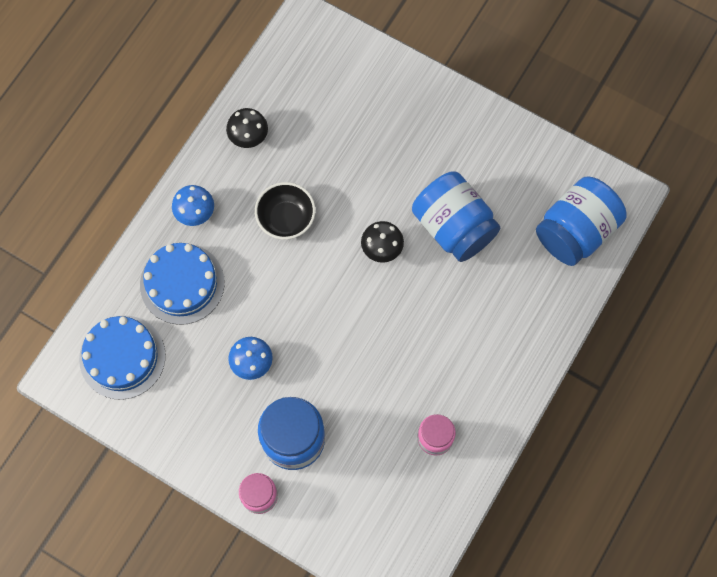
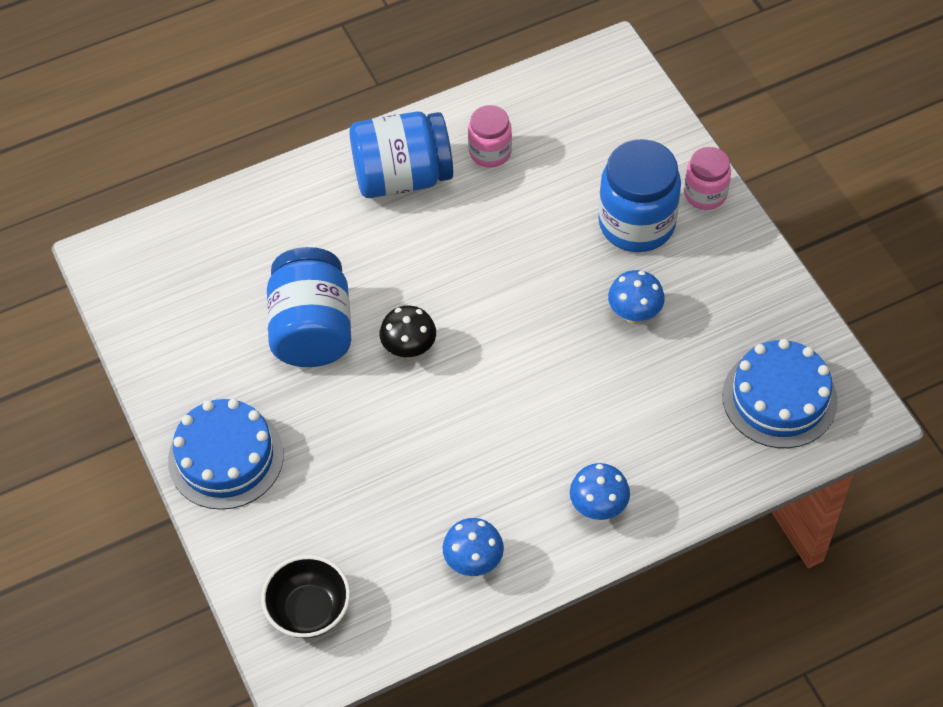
camera: 145 degrees left, 15 degrees down
blue cake [140,243,225,325] -> blue cake moved to [168,399,284,510]
black mushroom [226,108,268,148] -> blue mushroom [443,518,504,576]
black bowl [255,182,316,240] -> black bowl moved to [261,555,350,638]
blue jar [536,177,627,266] -> blue jar moved to [349,111,453,198]

